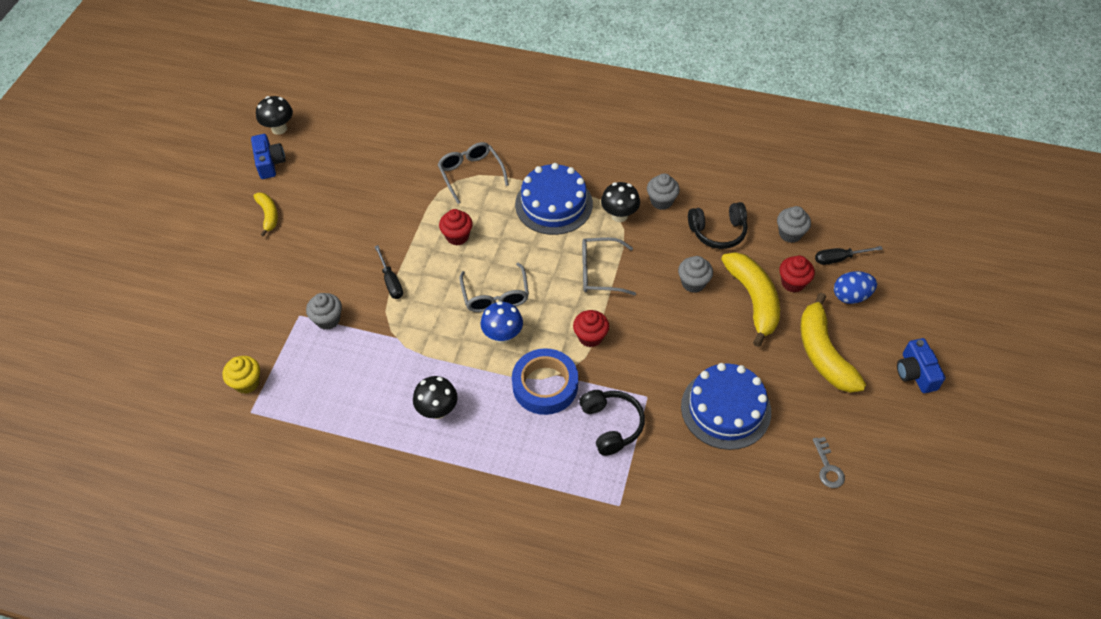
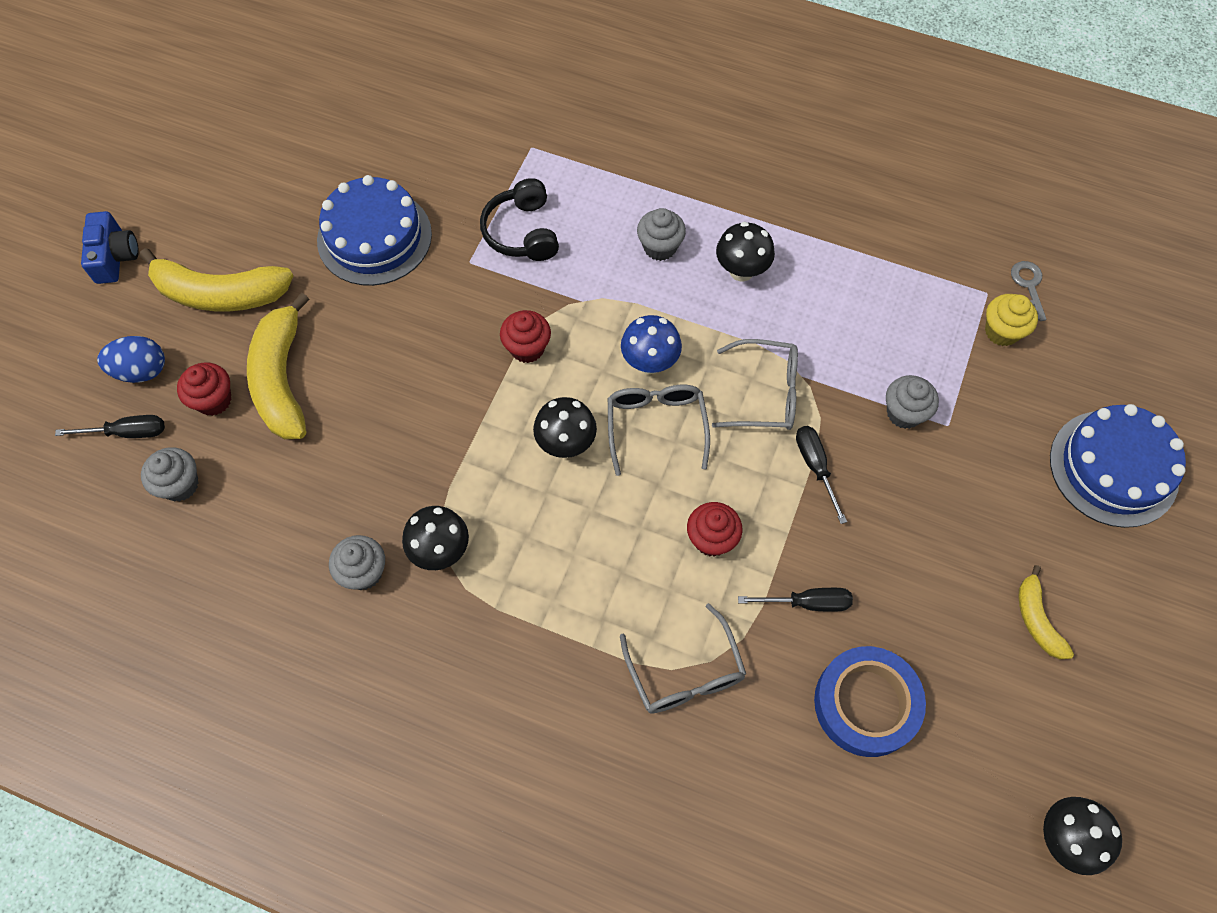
camera: 175 degrees left, 10 degrees up
blue camera [251,134,285,179] -> none
blue tape [512,348,578,415] -> blue tape moved to [814,646,926,757]
blue cake [515,163,593,235] -> blue cake moved to [1050,404,1186,528]
grey glasses [582,237,636,295] -> grey glasses moved to [712,339,798,430]
grey cupcake [678,256,713,293] -> grey cupcake moved to [637,208,686,261]
black headphones [688,202,747,249] -> none
yellow banana [800,293,866,393] -> yellow banana turned 105 degrees clockwise [140,248,294,311]
grey key [813,437,845,488] -> grey key moved to [1011,261,1046,321]
none -> black mushroom [533,397,597,458]
none -> black screwdriver [738,588,853,612]

